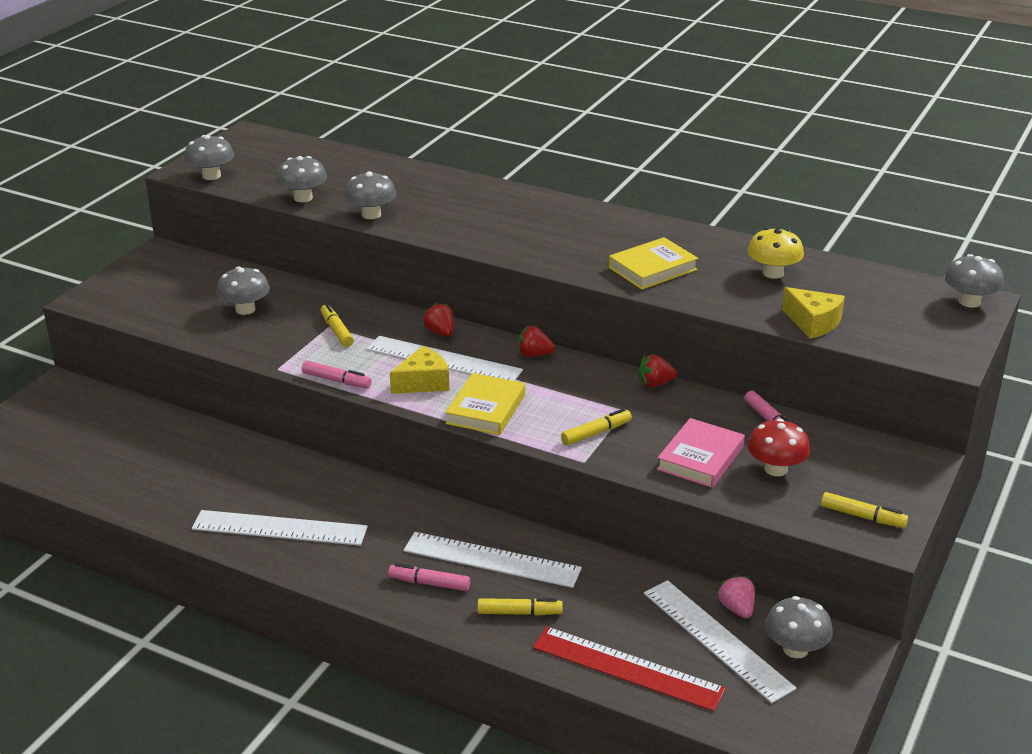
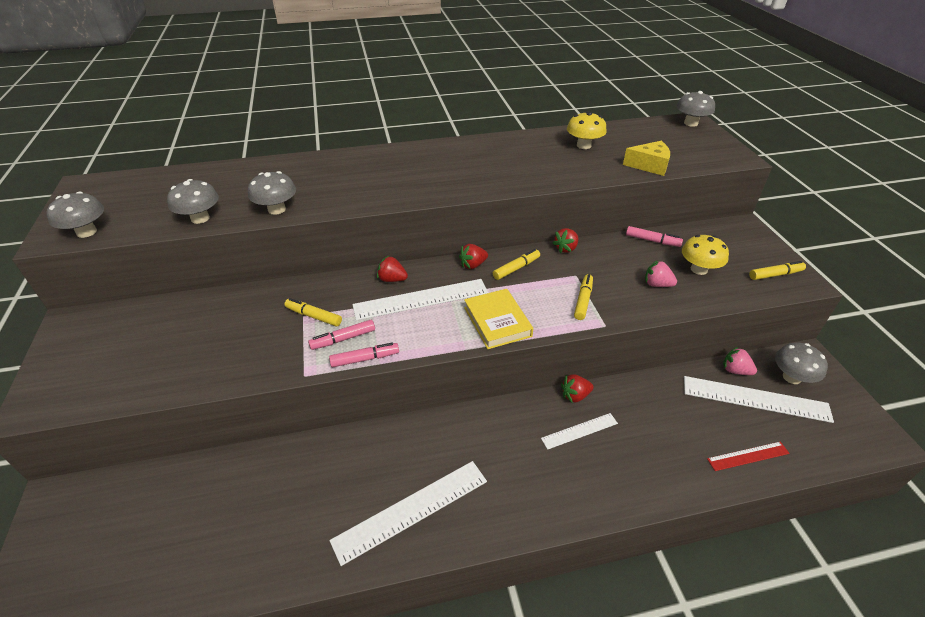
camera: 40 degrees left, 10 degrees up
grey mushroom [216,266,270,315] -> none
pink marker [388,563,470,591] -> pink marker moved to [308,320,375,350]
yellow cheese [390,346,449,394] -> none
white ruler [404,532,582,588] -> white ruler [541,413,618,450], size x0.56
yellow marker [478,598,563,616] -> yellow marker moved to [493,249,540,280]
red ruler [533,627,726,712] -> red ruler [707,442,790,471], size x0.56
yellow book [608,237,698,290] -> none
pink book [657,418,745,488] -> pink strawberry [645,260,677,287]
red mushroom [747,419,810,476] -> yellow mushroom [682,235,729,275]
none -> red strawberry [561,374,593,403]

